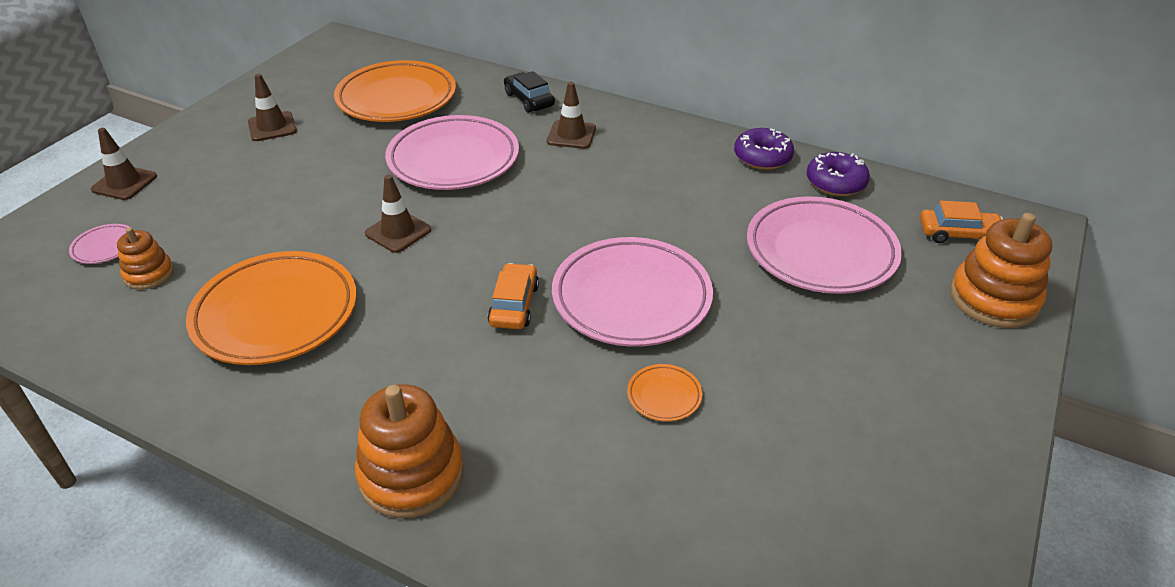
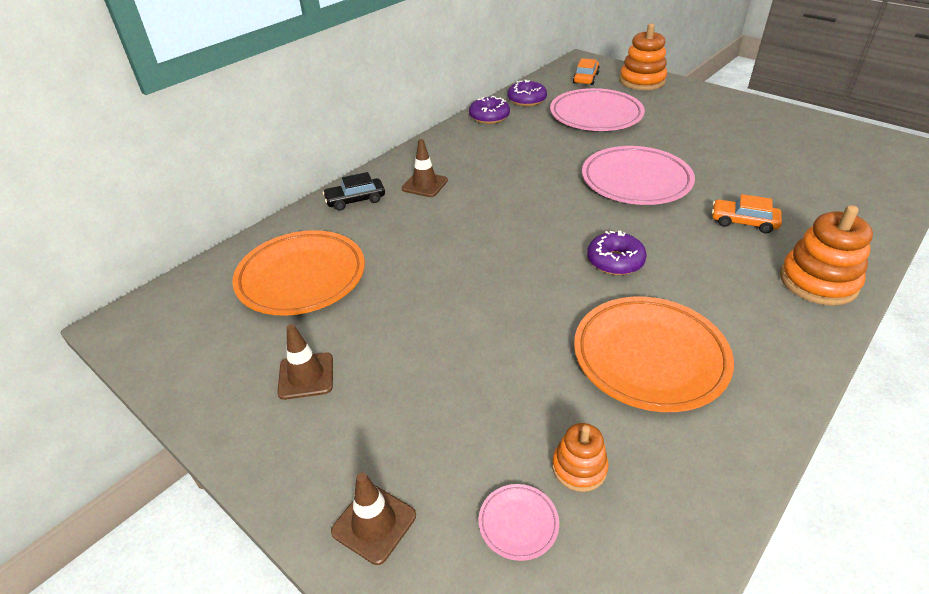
camera: 75 degrees left, 0 degrees up
brown traffic cone [365,175,431,253] -> none
pink plate [385,115,519,190] -> none
orange car [488,263,539,329] -> orange car moved to [712,194,782,233]
orange plate [627,364,703,422] -> none
none -> purple donut [587,231,647,275]

